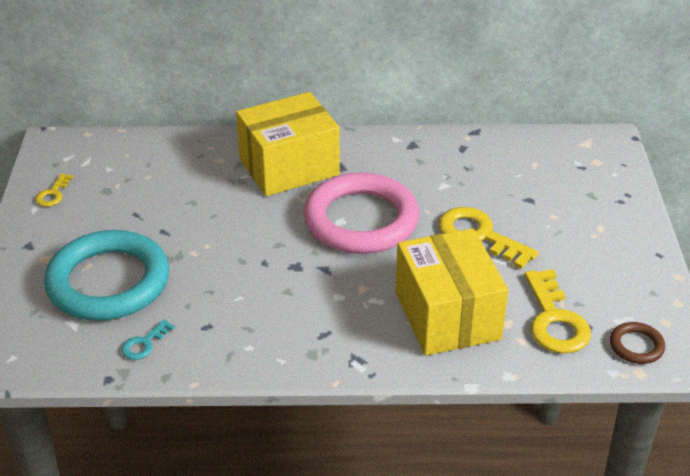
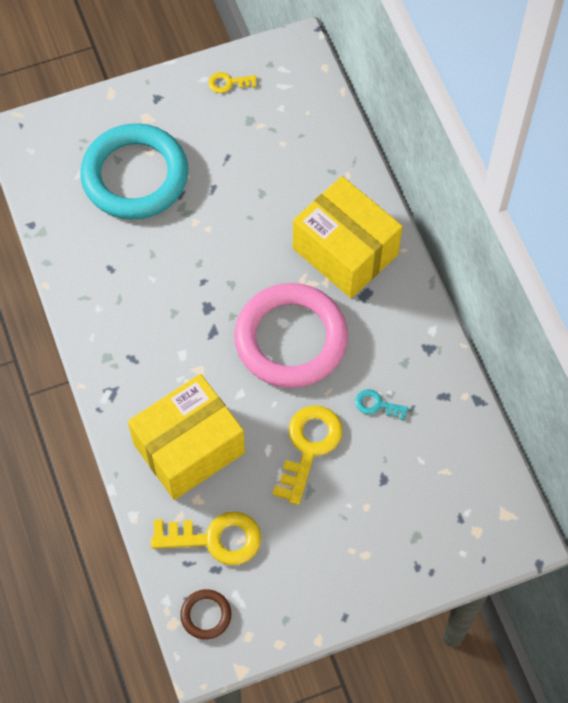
camera: 70 degrees right, 25 degrees up
turquoise key [122,319,175,360] -> turquoise key moved to [355,389,408,420]
yellow key [524,269,591,353] -> yellow key turned 150 degrees counterclockwise [151,512,261,565]

